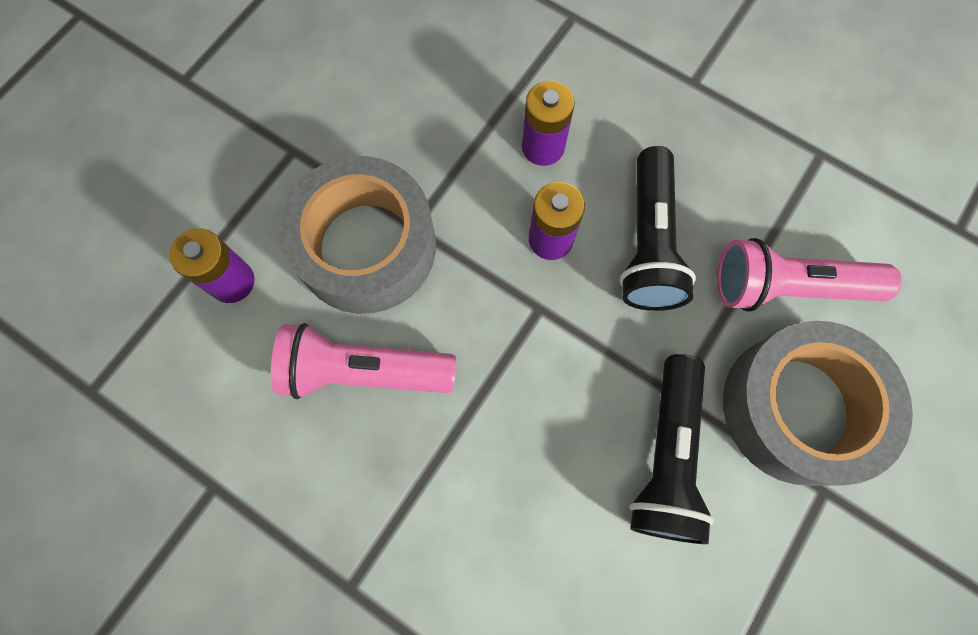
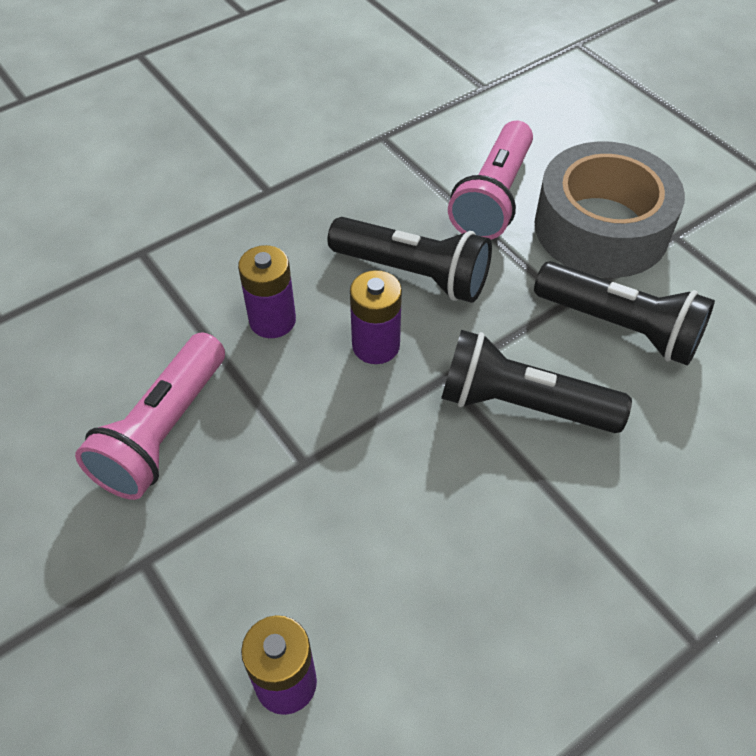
camera: 70 degrees left, 20 degrees down
pink flashlight [271,323,456,399] -> pink flashlight moved to [75,332,225,500]
grey tape [279,156,436,314] -> none
none -> black flashlight [441,330,632,433]

